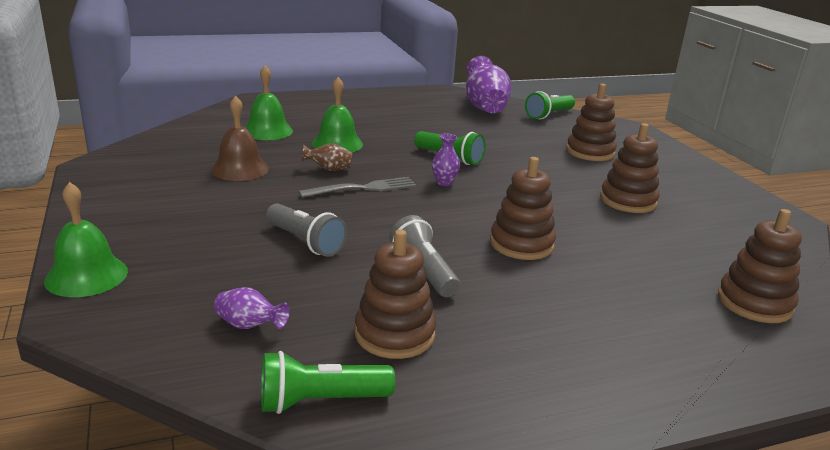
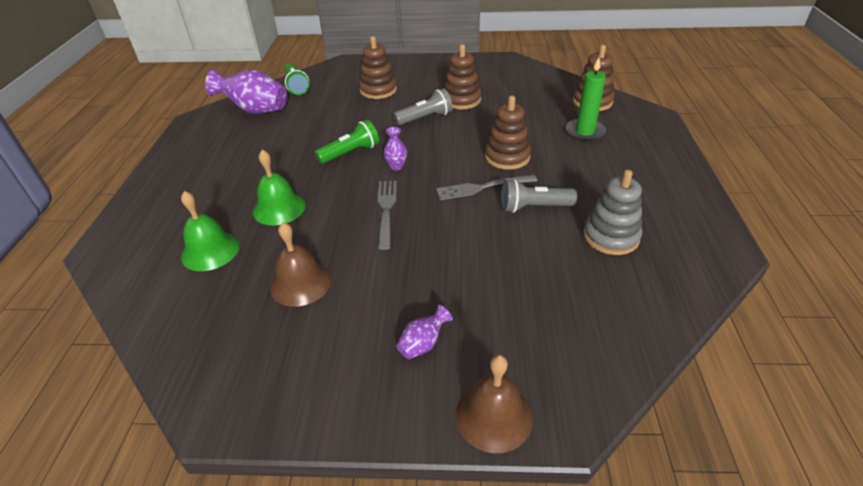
camera: 65 degrees left, 15 degrees up
green bell [44,182,128,297] -> brown bell [456,355,533,453]
purple vase [214,287,290,329] -> purple vase moved to [396,305,453,359]
green flashlight [261,351,395,414] -> none
grey flashlight [266,203,347,257] -> grey flashlight moved to [393,88,453,125]
brown vase [301,143,352,171] -> none
brown stacking toy [355,230,436,359] -> grey stacking toy [583,170,642,255]
none -> grey fork [436,175,537,200]
none -> green candle [566,57,606,141]

